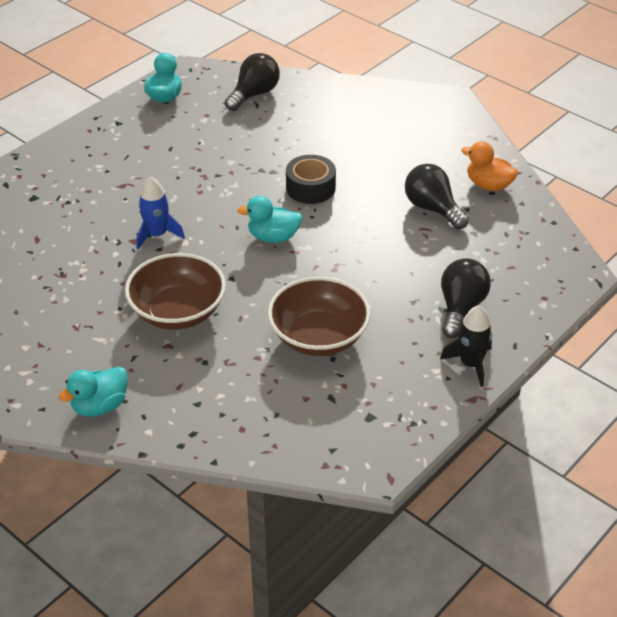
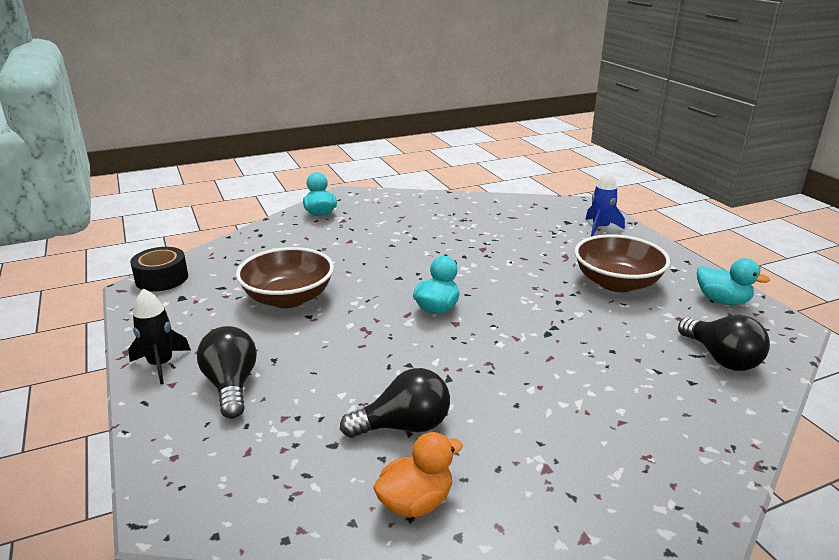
camera: 115 degrees right, 15 degrees down
brown bowl [125,253,226,330] -> brown bowl moved to [574,234,670,292]
blue rocket [137,176,185,249] -> blue rocket moved to [585,170,625,237]
black tape [286,155,336,204] -> black tape moved to [130,247,188,292]
black light bulb [441,258,491,338] -> black light bulb turned 150 degrees counterclockwise [197,326,257,419]

